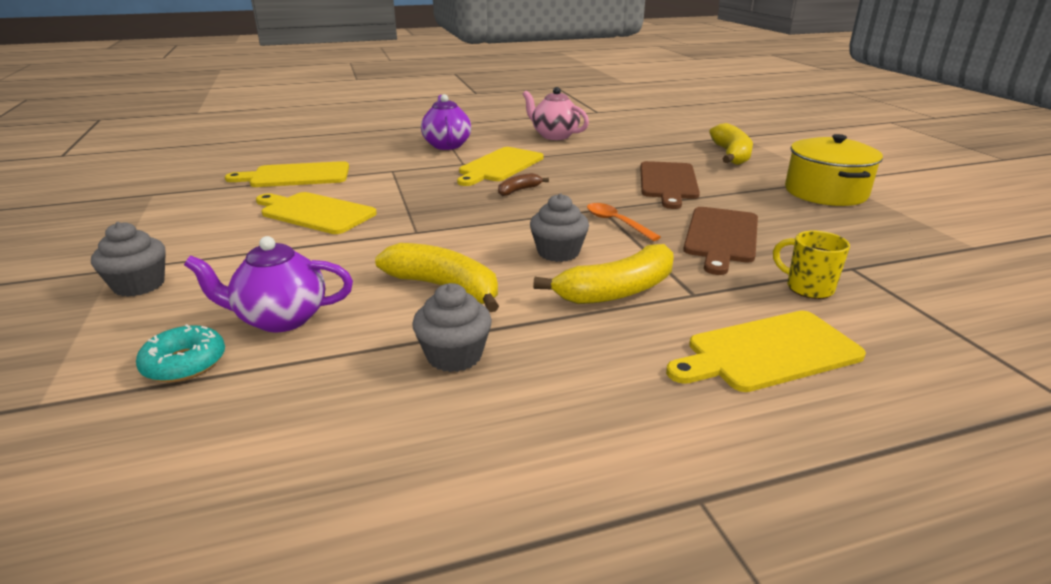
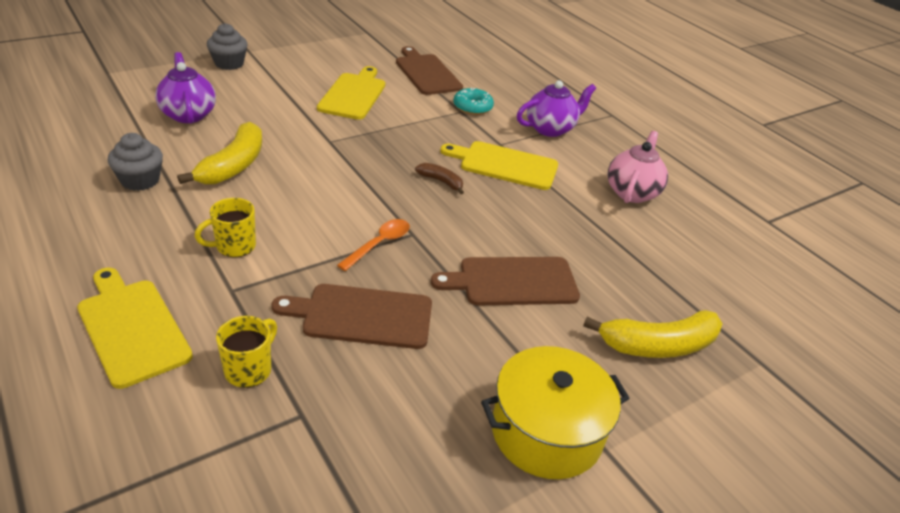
camera: 70 degrees right, 10 degrees up
turquoise donut [136,324,225,382] -> turquoise donut moved to [453,87,494,115]
yellow cutting board [225,161,349,187] -> brown cutting board [396,46,463,95]
grey cupcake [530,193,589,262] -> none
yellow banana [533,244,674,304] -> yellow mug [195,198,256,257]

